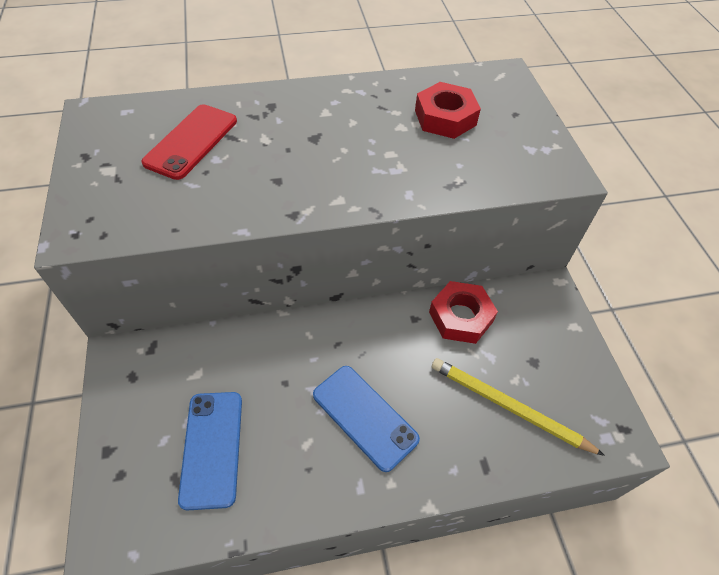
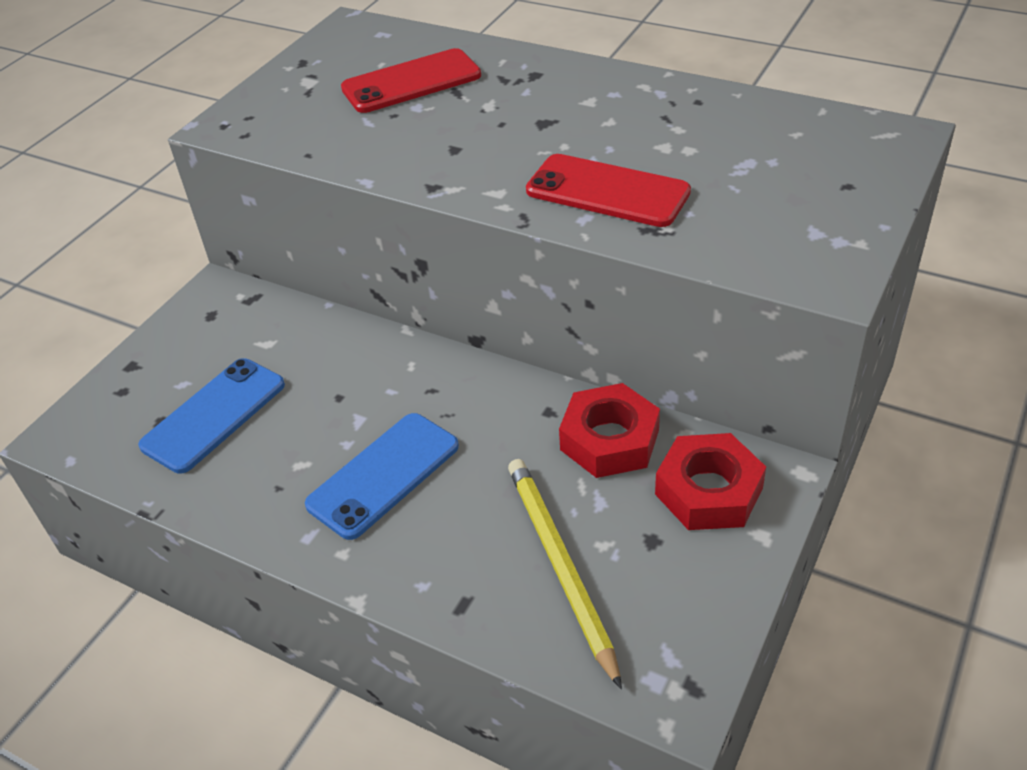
camera: 45 degrees right, 10 degrees down
blue phone [313,366,420,472] -> blue phone turned 45 degrees clockwise [305,413,459,540]
red nut [415,82,481,139] -> red nut moved to [655,433,766,530]
none -> red phone [526,154,691,227]

